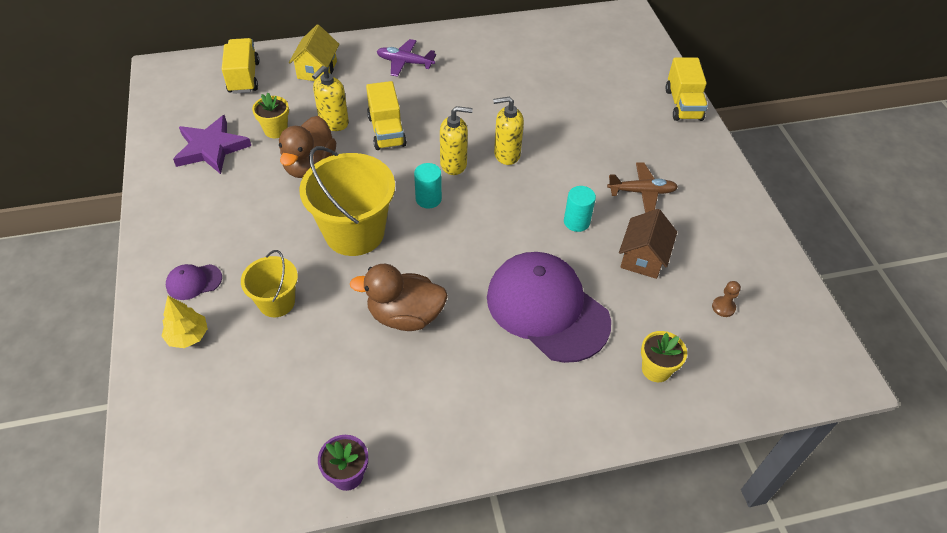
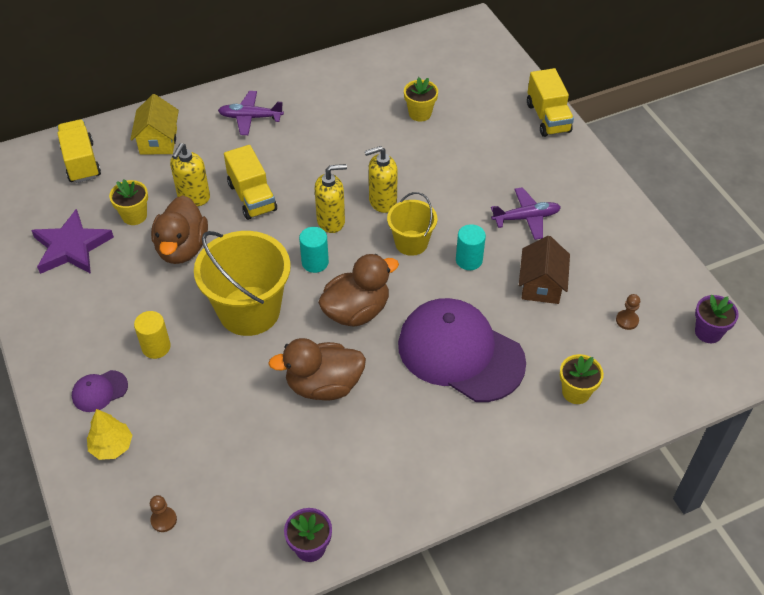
camera: 10 degrees left, 0 degrees up
yellow bucket [241,250,298,317] -> yellow bucket moved to [387,192,437,256]
brown plane [607,163,678,213] -> purple plane [491,187,561,240]
none -> yellow cylinder [134,311,171,359]
none -> brown pawn [150,495,177,532]
none -> brown duck [318,254,399,327]
none -> yellow flower pot [404,77,438,121]
none -> purple flower pot [695,295,739,343]

